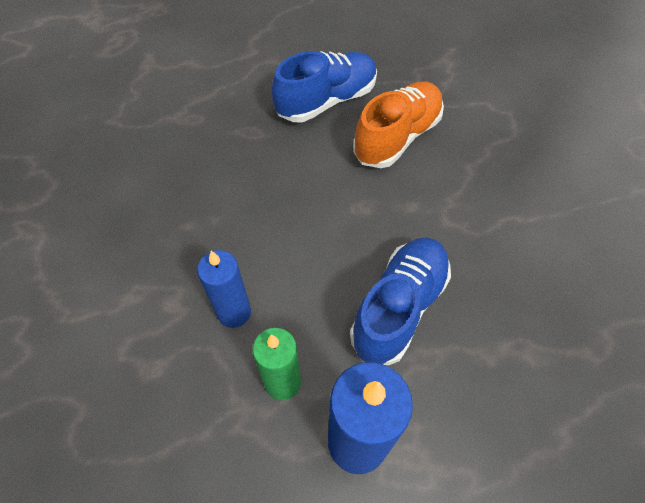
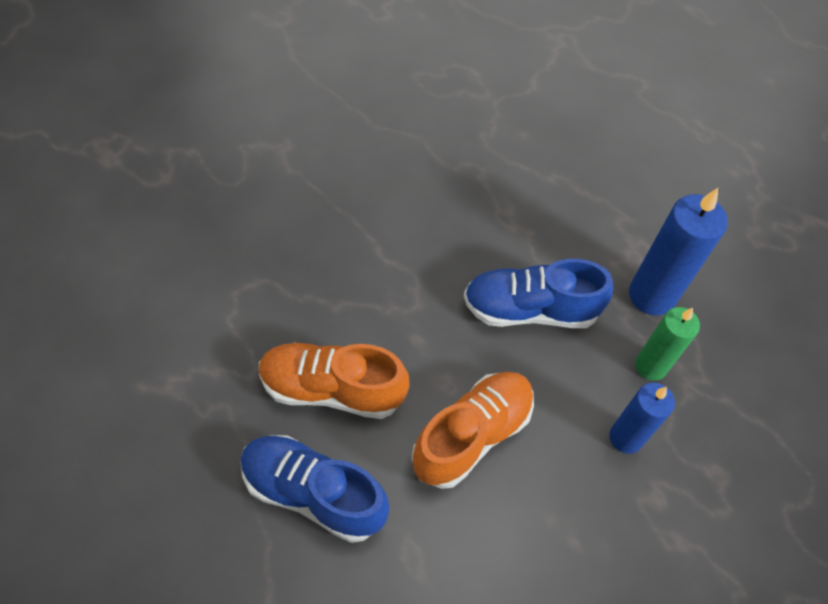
camera: 125 degrees left, 0 degrees up
none -> orange shoe [412,372,534,489]

